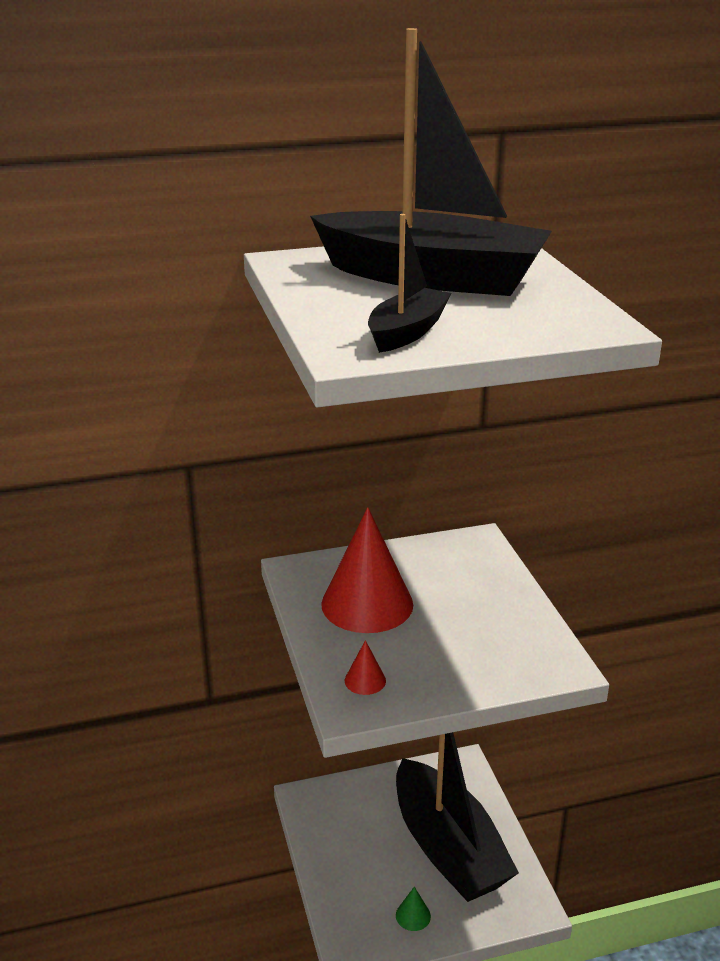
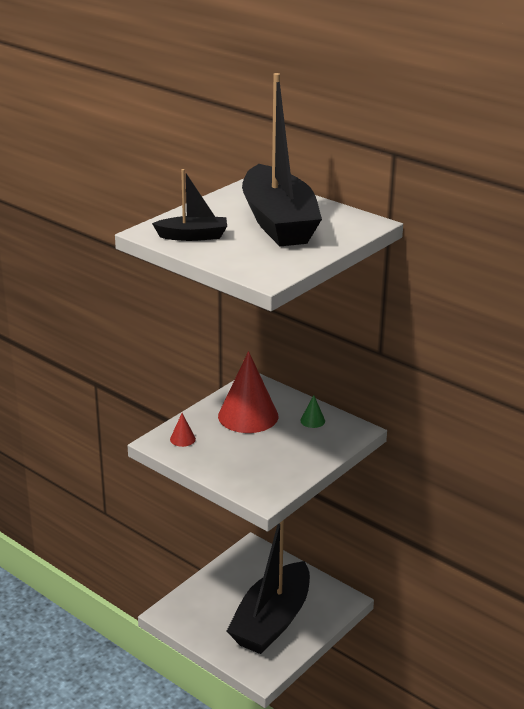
camera: 55 degrees right, 0 degrees up
green cone [396,887,431,931] -> green cone moved to [300,395,325,428]

